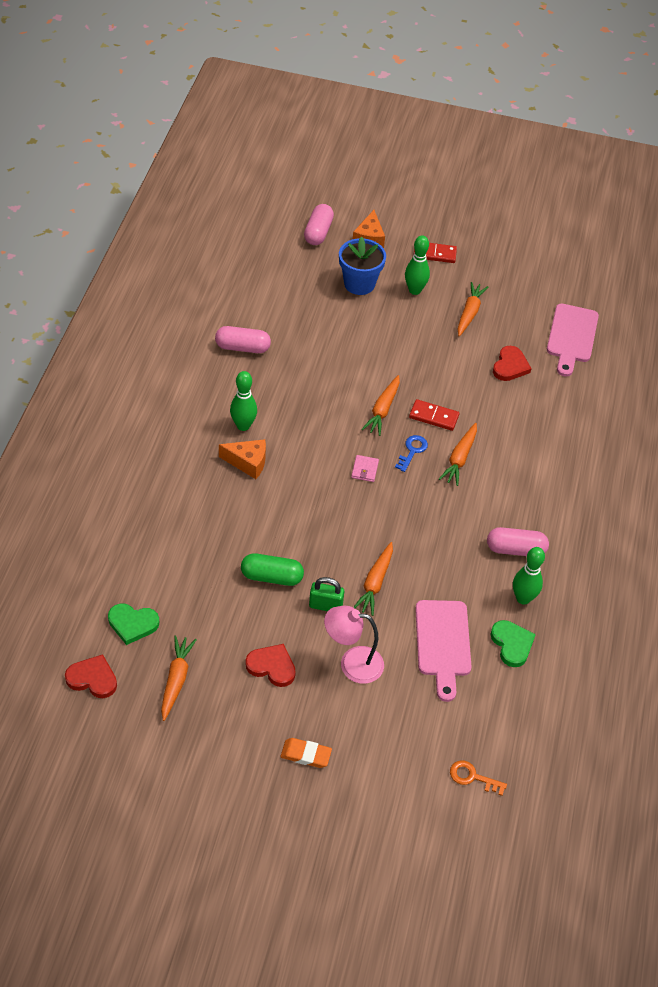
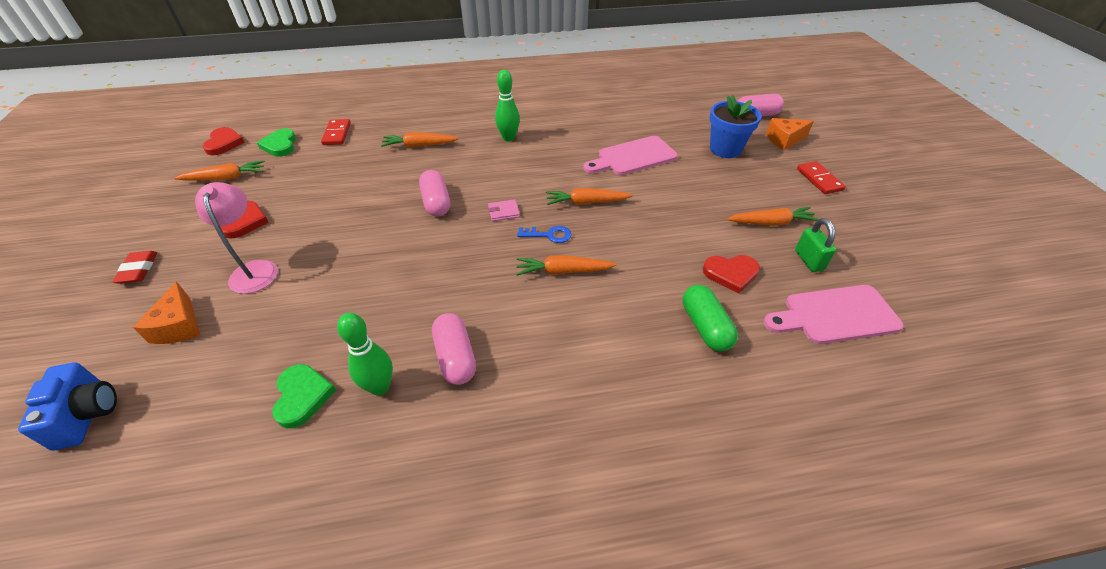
camera: 70 degrees right, 5 degrees down
pink capsule [215,326,271,353] -> pink capsule moved to [419,170,450,217]
orange cheese [219,439,266,479] -> orange cheese moved to [133,282,200,344]
green capsule [241,553,304,586] -> green capsule moved to [683,285,738,352]
orange eraser [280,738,332,768] -> red eraser [113,251,157,284]
green padlock [309,577,344,611] -> green padlock moved to [795,218,836,272]
orange carrot [353,542,393,616] -> orange carrot moved to [381,132,459,147]
green bowling pin [405,235,430,295] -> none
red domino [409,399,459,431] -> red domino moved to [321,119,351,145]
pink cutting board [415,600,472,702] -> pink cutting board moved to [583,136,678,175]
orange key [450,760,507,796] -> blue camera [18,362,117,451]
green heart [490,620,536,667] -> green heart turned 60 degrees counterclockwise [272,364,336,428]

